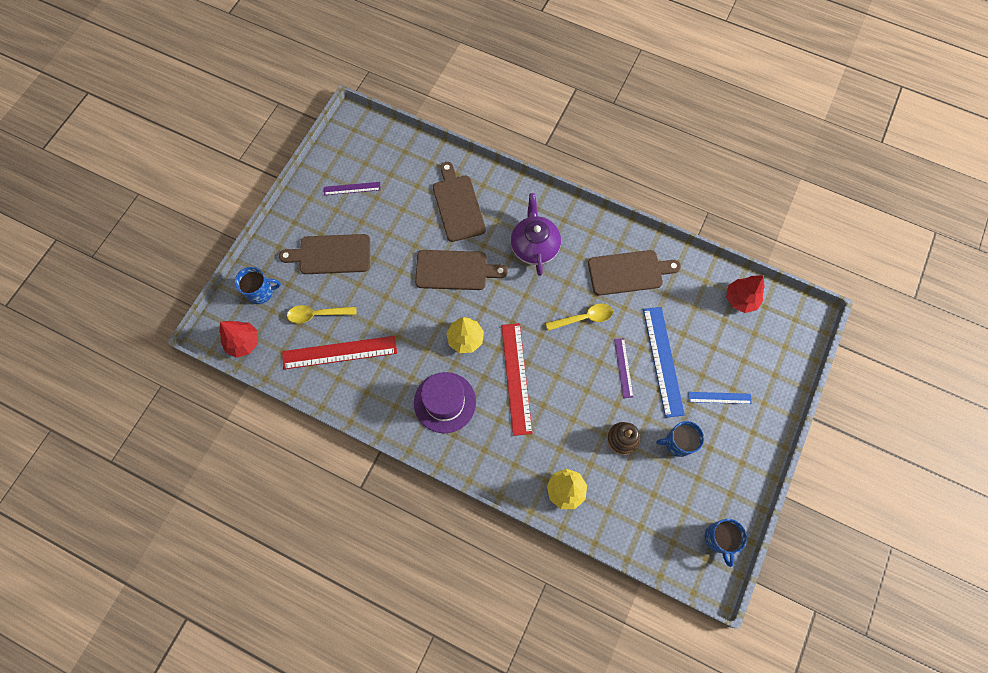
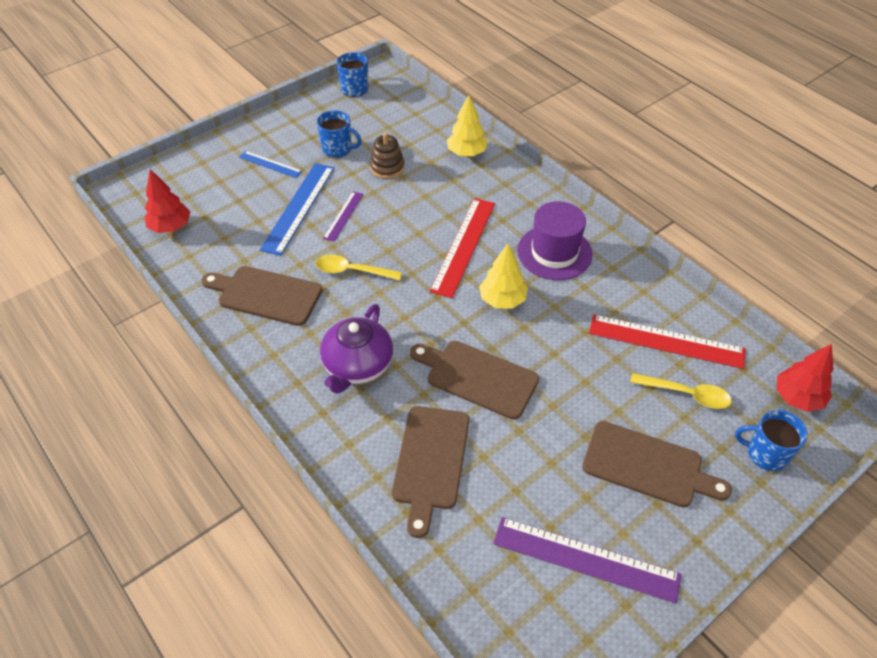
camera: 155 degrees left, 20 degrees down
purple ruler [324,182,381,195] -> purple ruler [493,517,681,603], size x1.85

